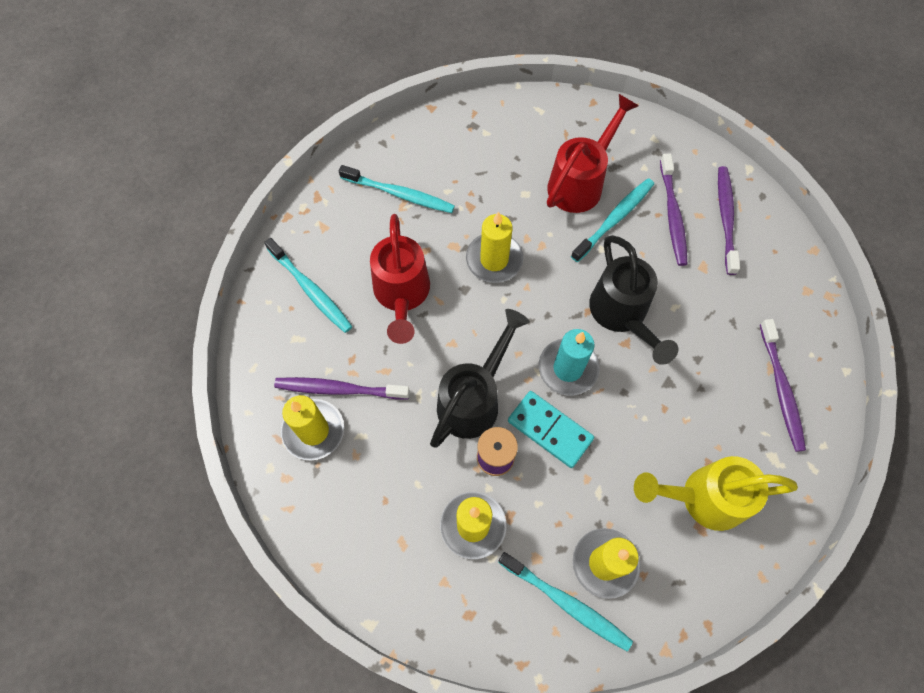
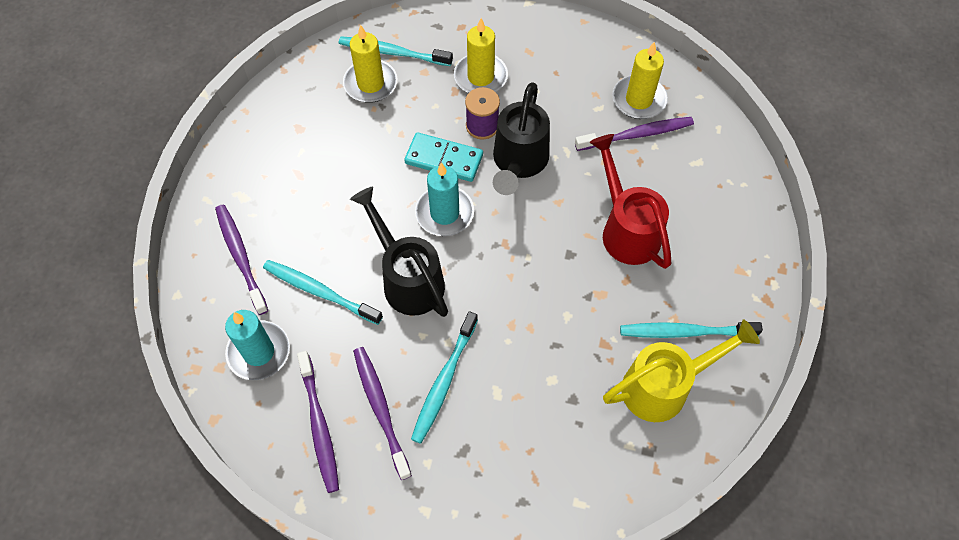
camera: 160 degrees right, 5 degrees down
turquoise toothbrush [264,238,353,333] -> turquoise toothbrush moved to [263,260,383,325]
yellow candle [466,212,523,283] -> none
red watering can [547,94,639,213] -> none
yellow watering can [634,456,798,531] -> yellow watering can moved to [603,319,760,422]
none -> turquoise candle [225,310,290,380]

